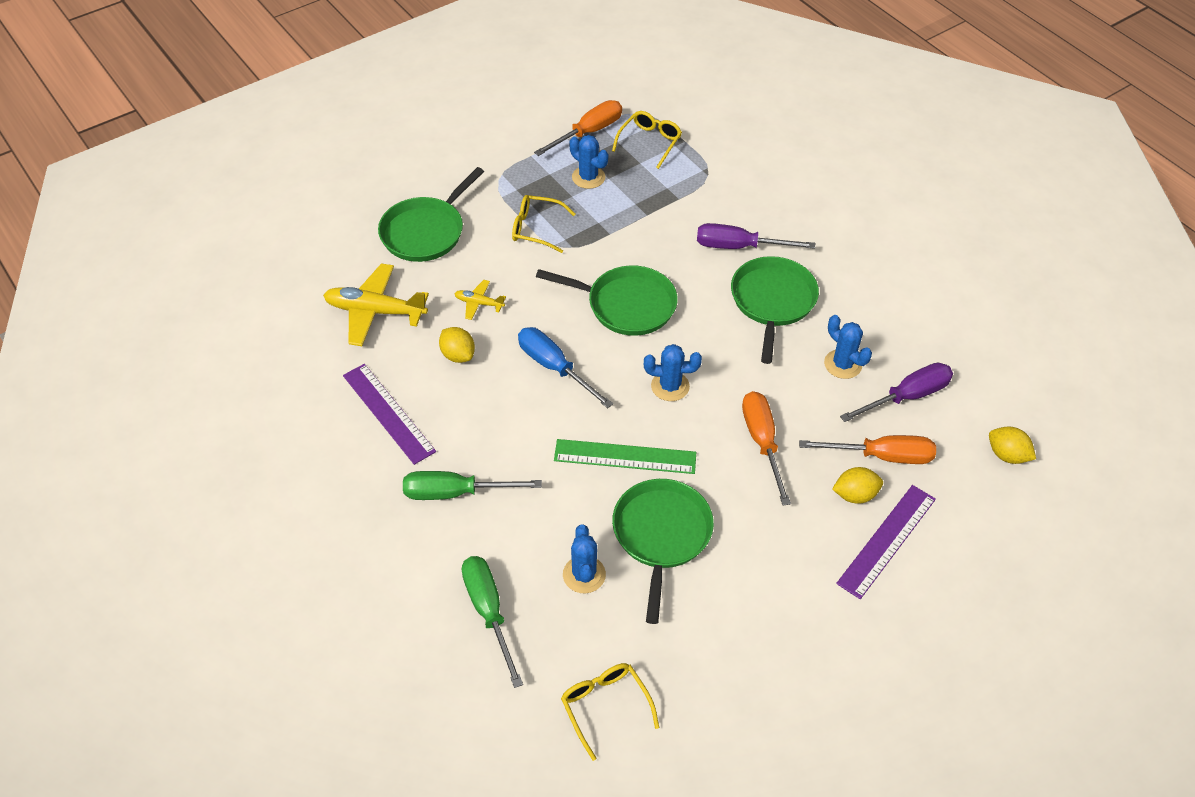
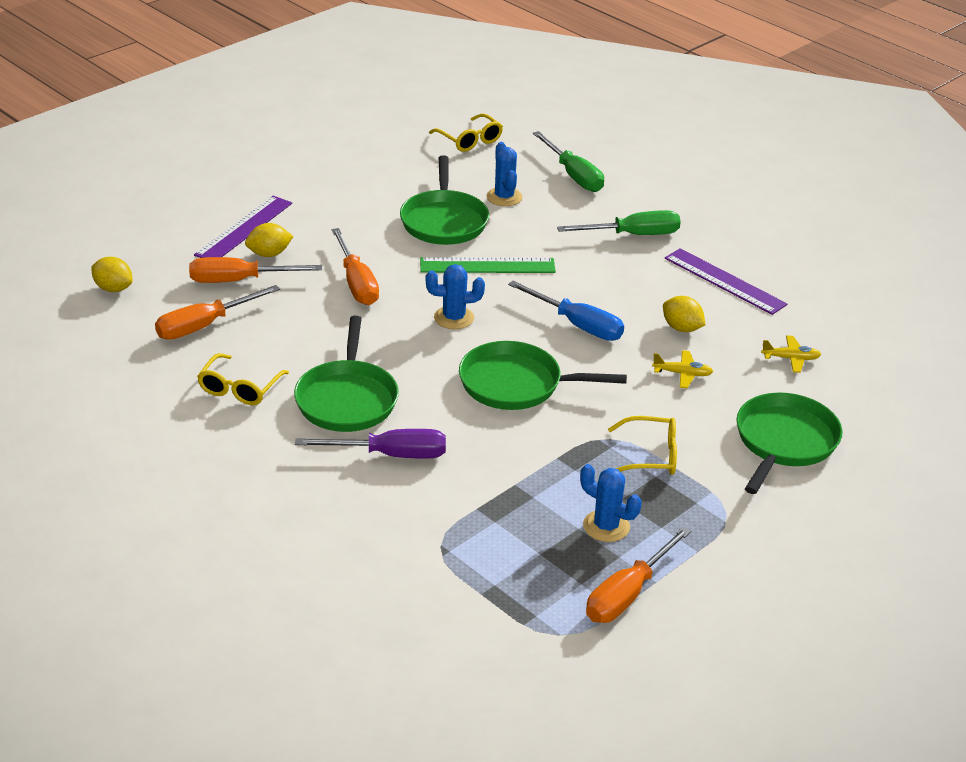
camera: 170 degrees right, 15 degrees down
yellow plane [323,264,429,346] -> yellow plane [761,335,821,373], size x0.50
yellow glasses [612,111,682,169] -> yellow glasses moved to [197,353,289,405]
blue cactus [824,315,872,379] -> none
purple screwdriver [840,363,953,422] -> orange screwdriver [155,285,280,340]

